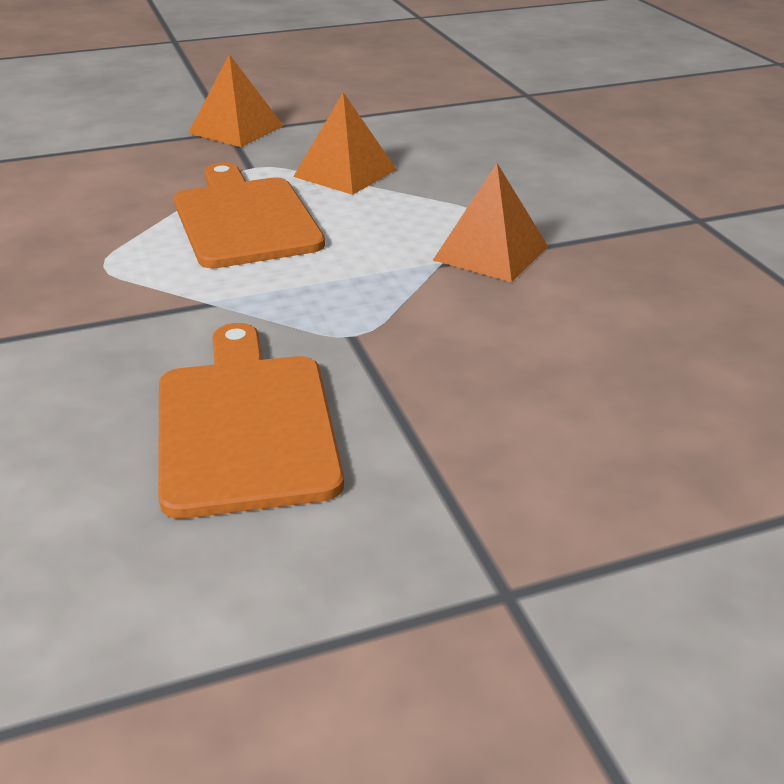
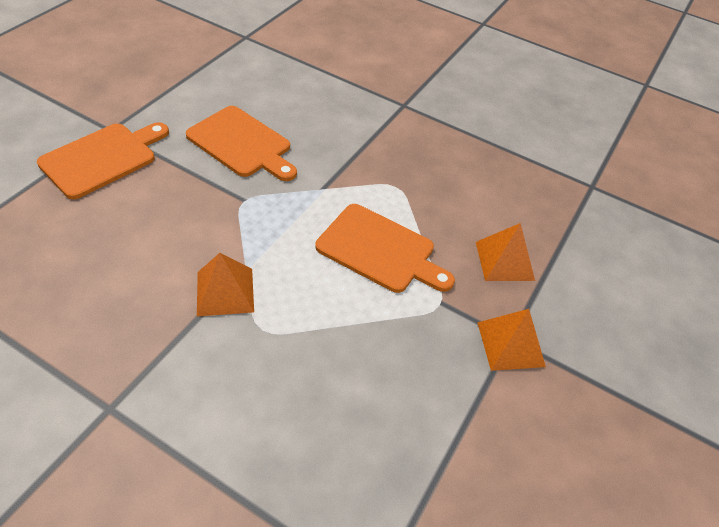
camera: 135 degrees right, 15 degrees up
orange pyramid [293,92,397,195] -> orange pyramid moved to [476,223,535,281]
none -> orange cutting board [37,122,169,199]

